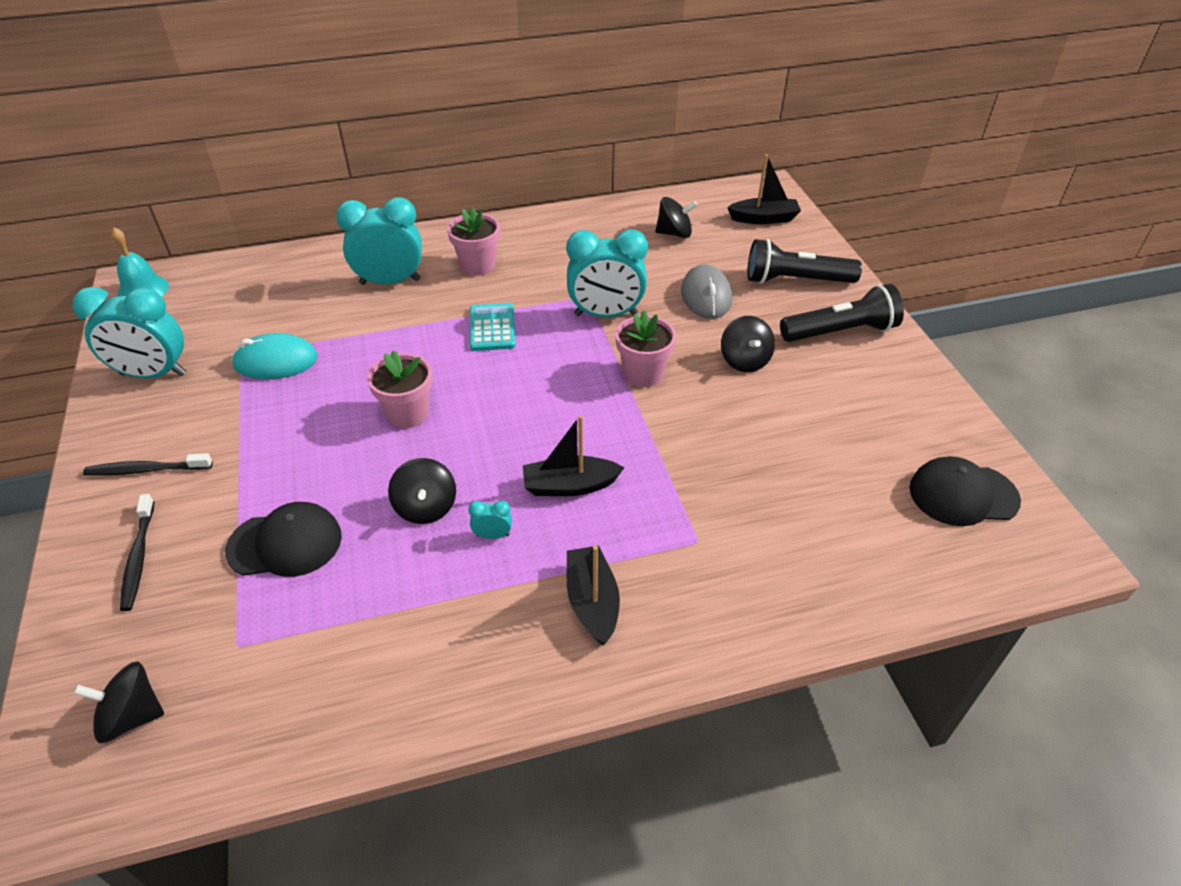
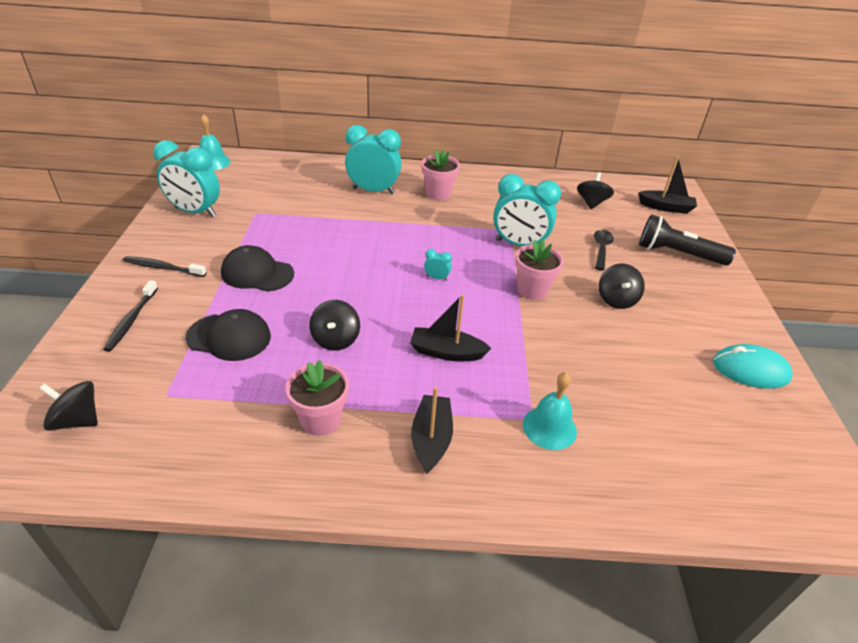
camera: 15 degrees right, 5 degrees down
turquoise mouse [232,333,318,379] -> turquoise mouse moved to [713,344,793,389]
pink flower pot [367,350,432,428] -> pink flower pot moved to [285,360,349,436]
turquoise clock [468,501,512,539] -> turquoise clock moved to [424,249,452,281]
turquoise calculator [470,303,516,351] -> none
black spinning top [655,197,697,238] -> black spinning top turned 90 degrees counterclockwise [577,172,614,209]
grey mouse [681,264,732,319] -> black spoon [594,230,614,271]
black flashlight [780,284,904,342] -> none
black cap [909,456,1021,526] -> black cap moved to [221,245,294,292]
none -> turquoise bell [523,372,577,450]

